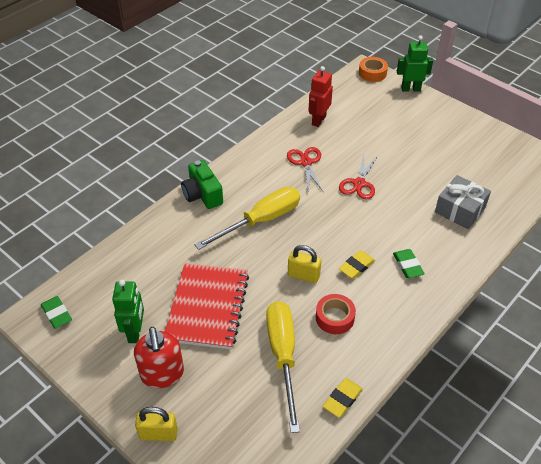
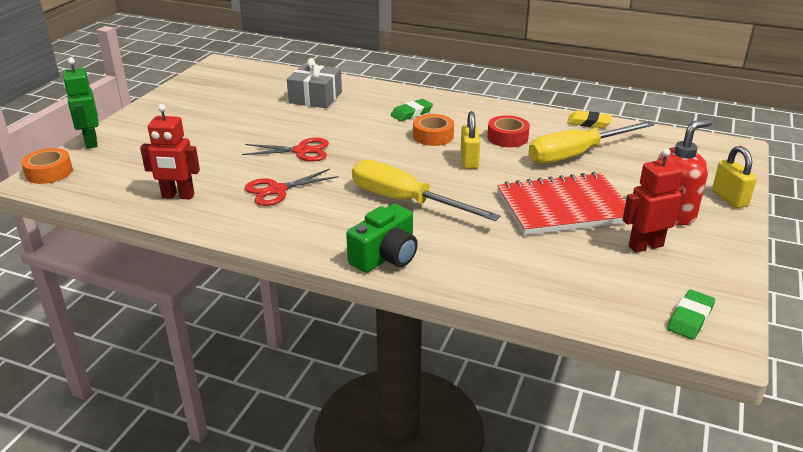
camera: 110 degrees left, 15 degrees down
green robot [112,280,144,343] -> red robot [623,148,684,253]
yellow eraser [339,250,375,279] -> orange tape [413,114,454,146]

